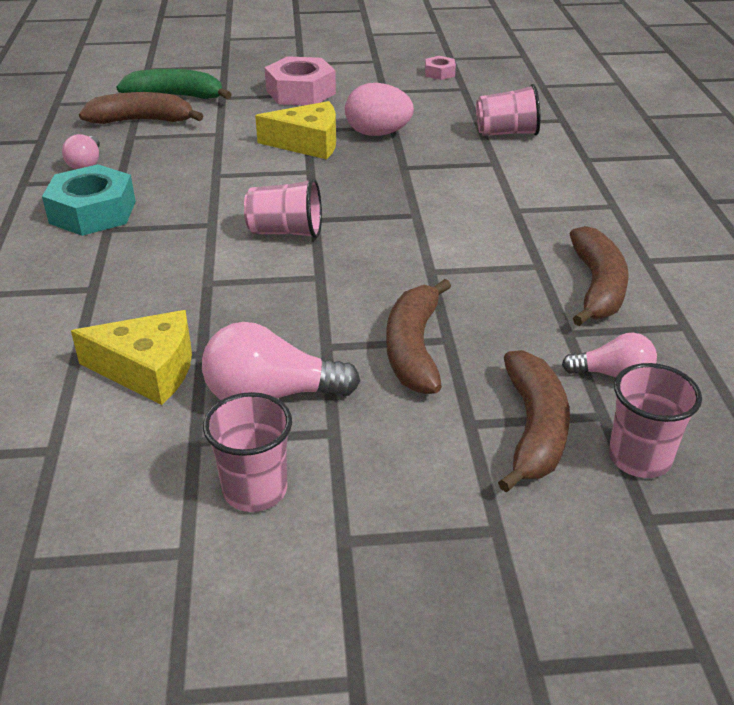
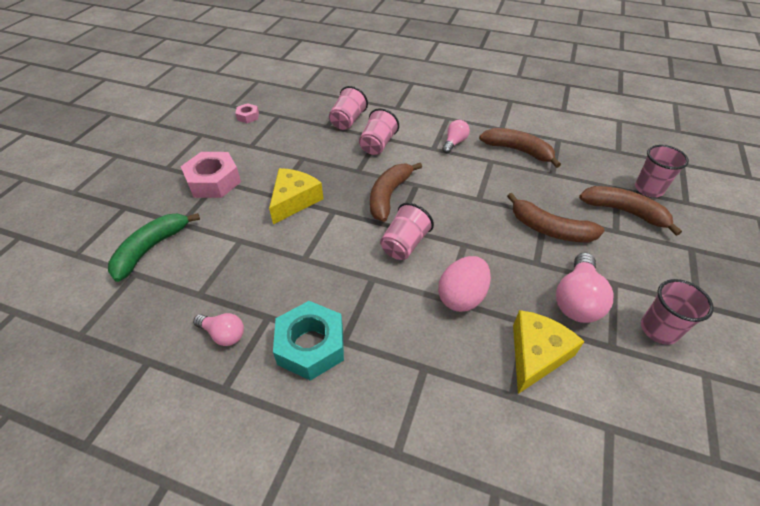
camera: 65 degrees left, 10 degrees up
brown banana [79,92,204,124] -> brown banana moved to [370,163,422,222]
pink egg [345,83,414,136] -> pink egg moved to [438,256,491,312]
pink light bulb [562,333,657,377] -> pink light bulb moved to [442,120,470,153]
none -> pink cup [359,108,399,155]

